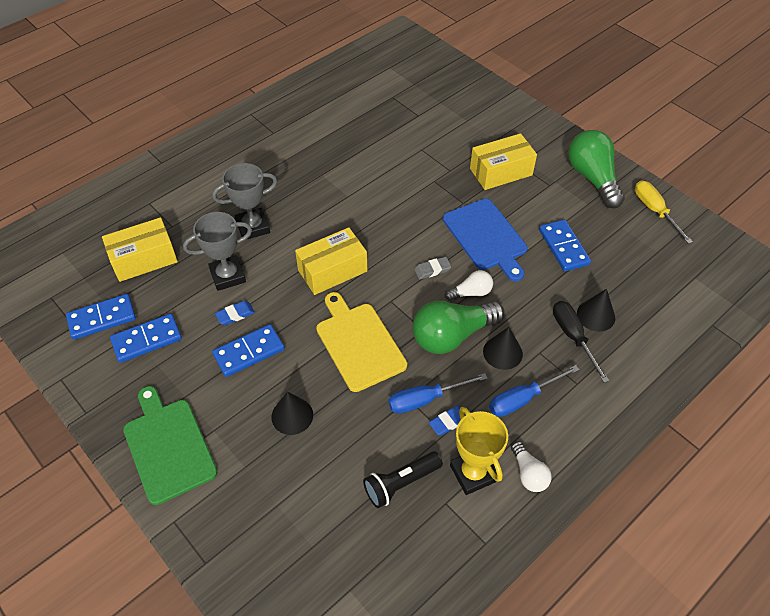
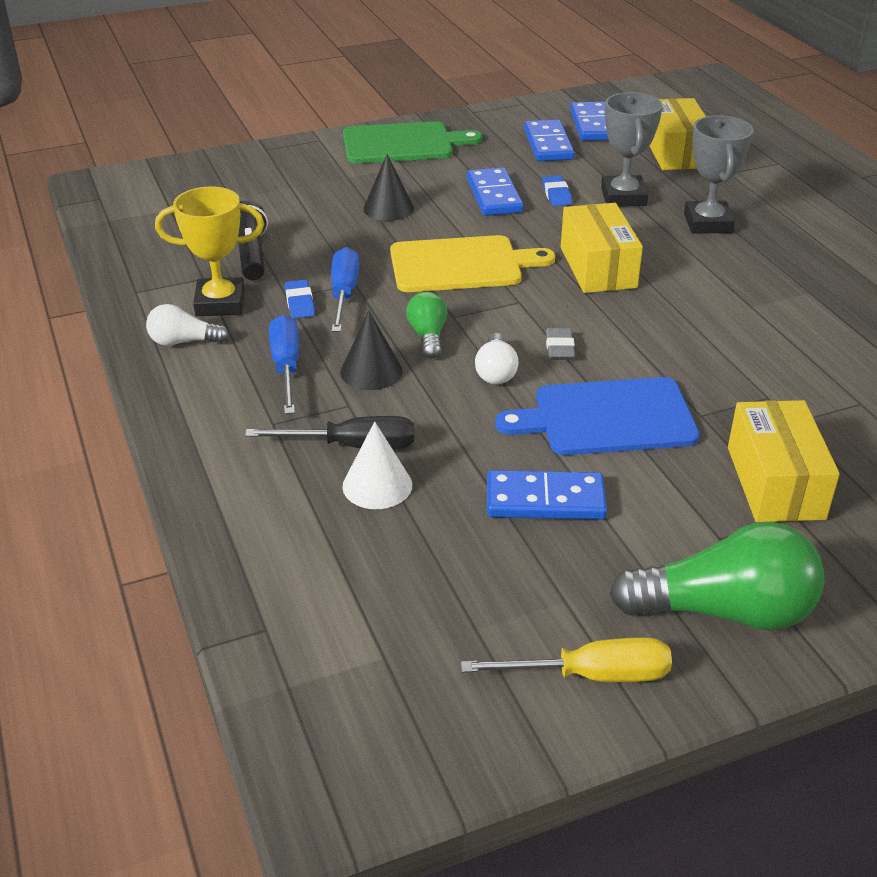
camera: 110 degrees right, 15 degrees down
green light bulb [412,301,505,354] -> green light bulb [406,292,447,359], size x0.52
black cone [577,289,615,332] -> white cone [342,421,412,509]

